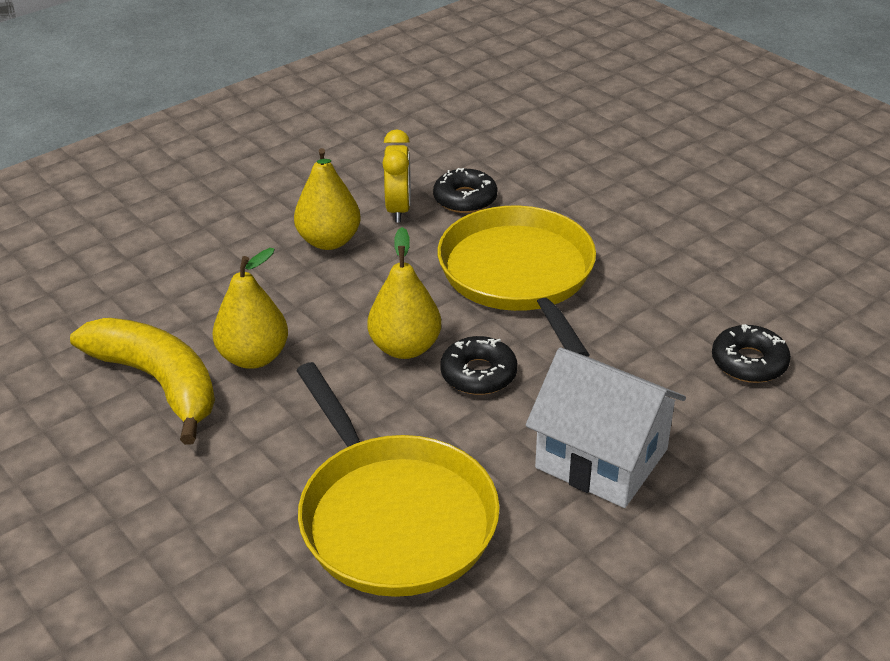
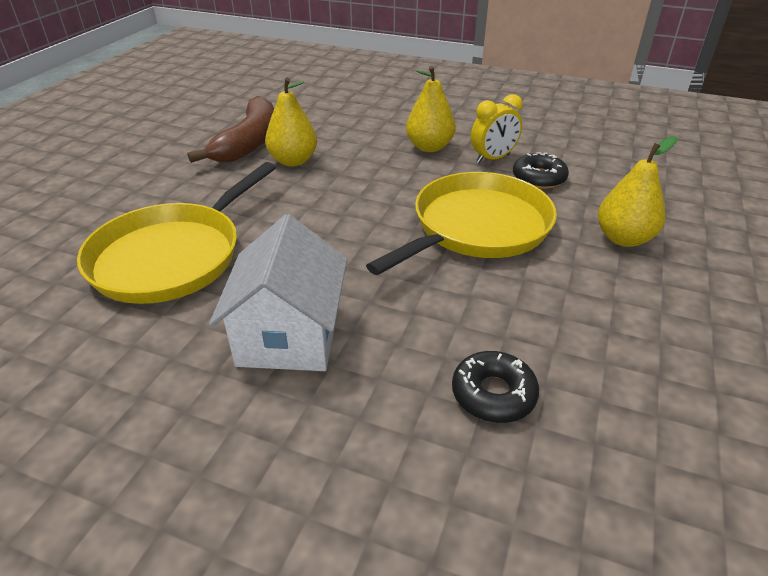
camera: 60 degrees right, 0 degrees up
yellow banana [70,318,215,445] -> brown banana [188,96,274,163]
yellow pear [367,227,441,359] -> yellow pear moved to [598,136,677,247]
black donut [440,336,517,395] -> none

